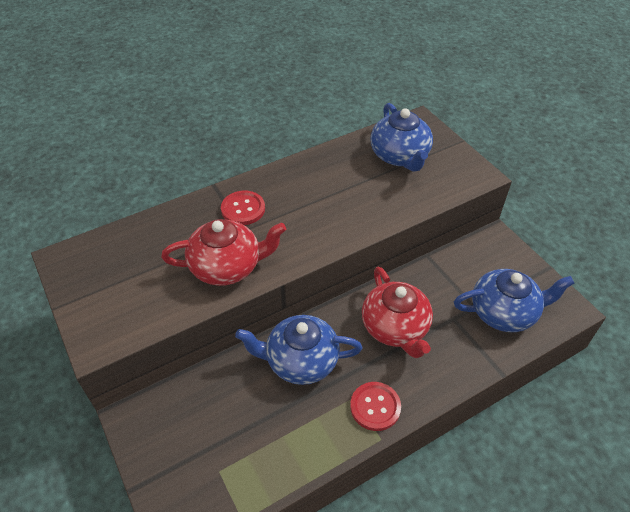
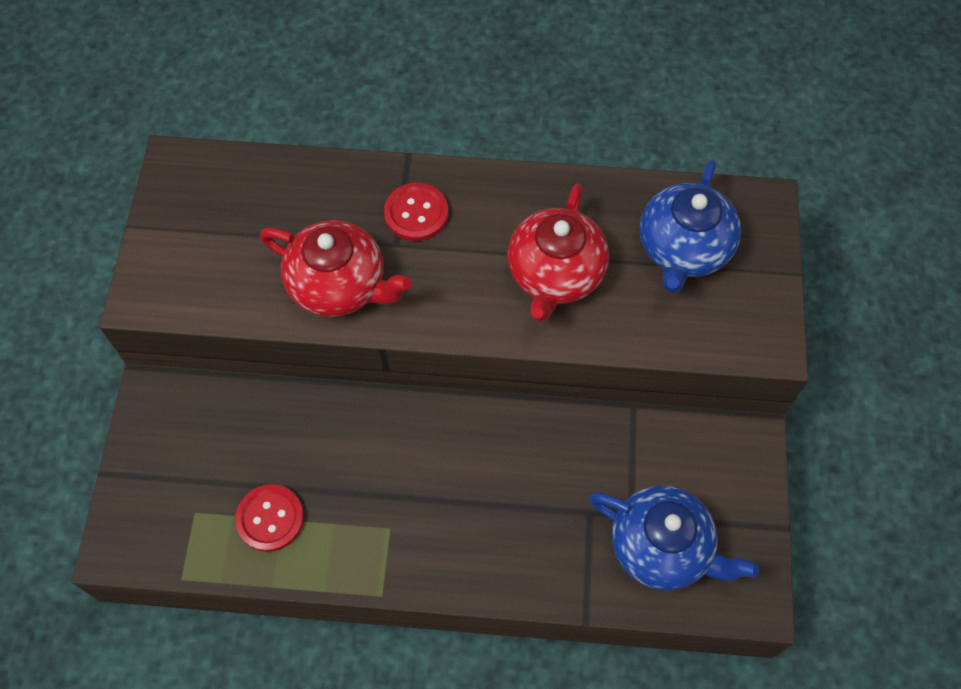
camera: 35 degrees right, 15 degrees up
blue teapot [235,315,362,385] -> none
red button [350,382,401,431] -> red button moved to [235,484,304,552]
red teapot [362,267,433,358] -> red teapot moved to [507,183,609,322]

